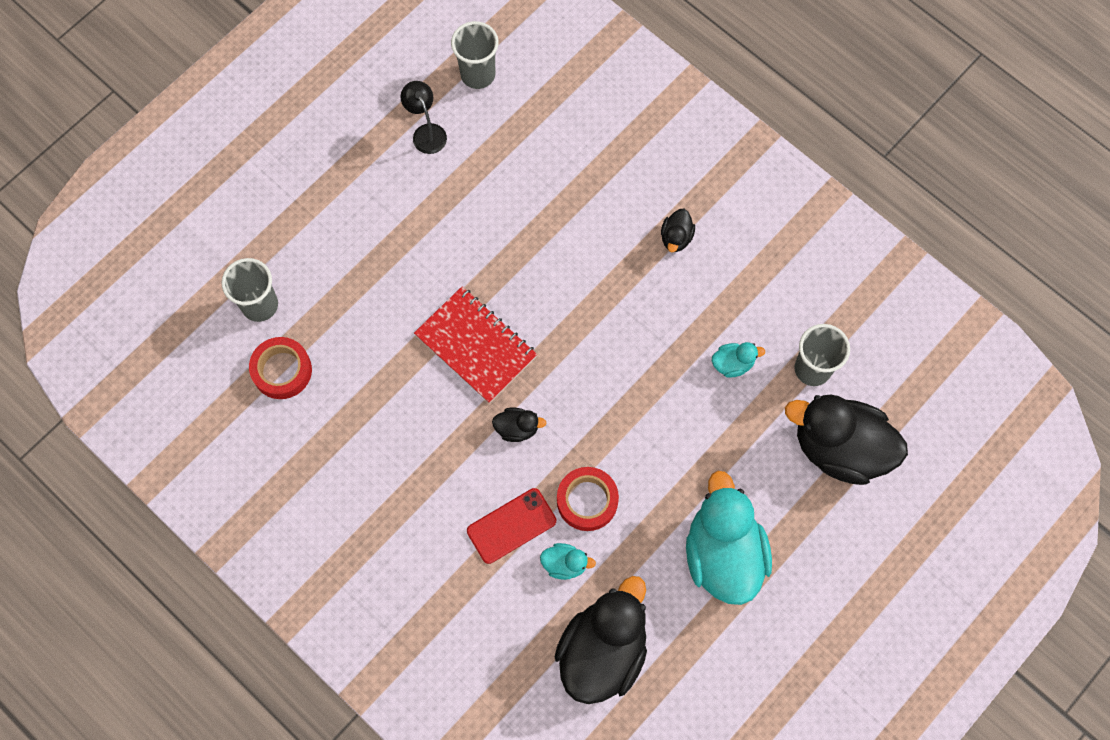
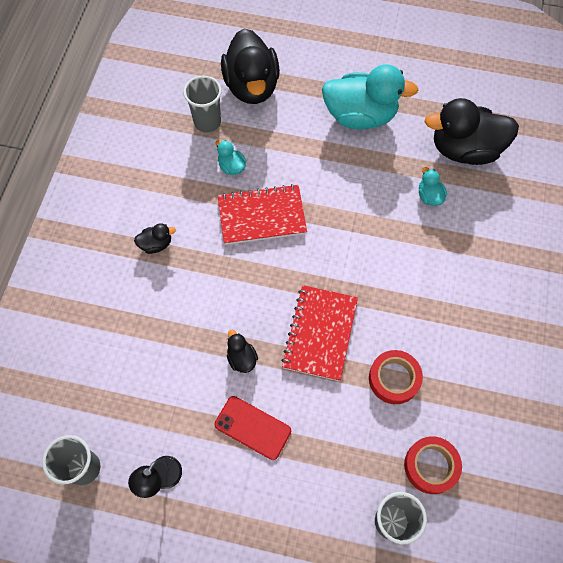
camera: 120 degrees left, 5 degrees down
red phone [467,488,556,564] -> red phone moved to [214,396,291,460]
black duck [492,408,546,442] -> black duck moved to [227,330,258,373]
red tape [557,467,619,531] -> red tape moved to [369,350,423,404]
turquoise duck [686,471,772,605] -> turquoise duck turned 135 degrees counterclockwise [322,64,418,129]
none -> red notebook [218,184,307,245]

